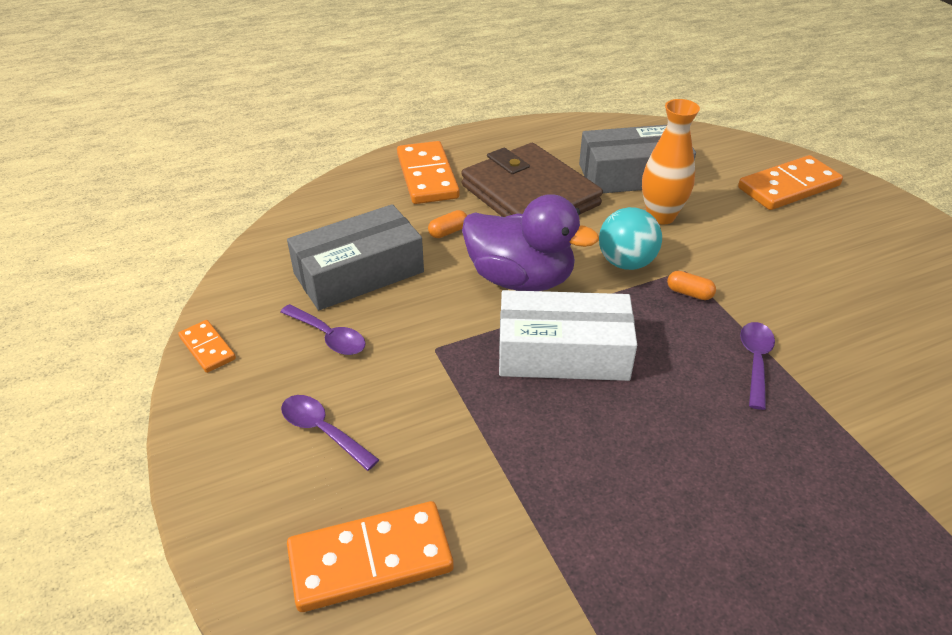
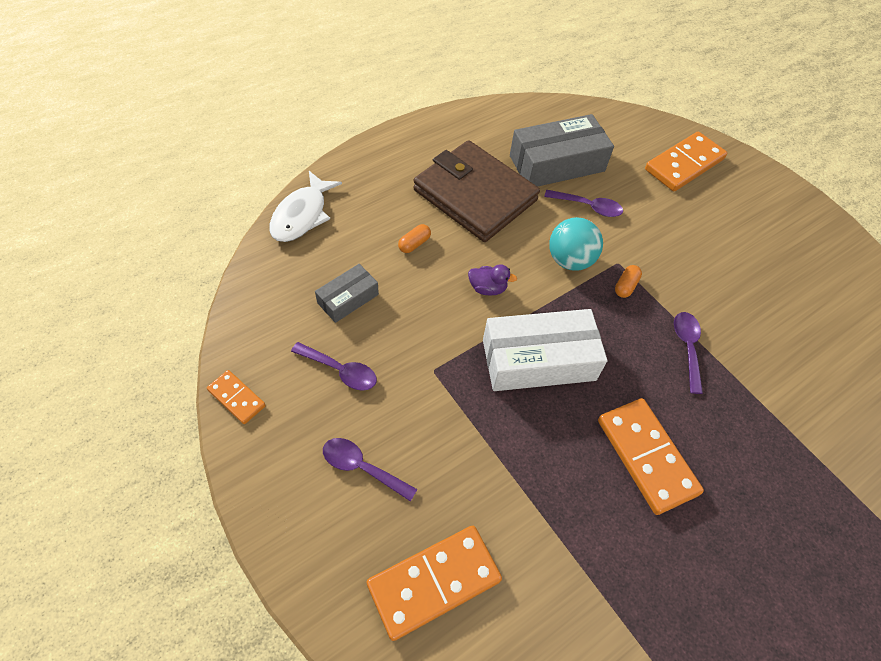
camera: 15 degrees left, 15 degrees up
grey box [287,204,424,310] -> grey box [315,264,379,323], size x0.54
orange domino [397,141,460,204] -> orange domino moved to [598,398,704,515]
purple duck [462,194,599,291] -> purple duck [468,264,517,296], size x0.42
orange vase [642,99,700,224] -> purple spoon [544,190,623,217]
orange capsule [667,271,716,300] -> orange capsule turned 75 degrees counterclockwise [615,265,642,298]
none -> white fish [269,171,342,242]

